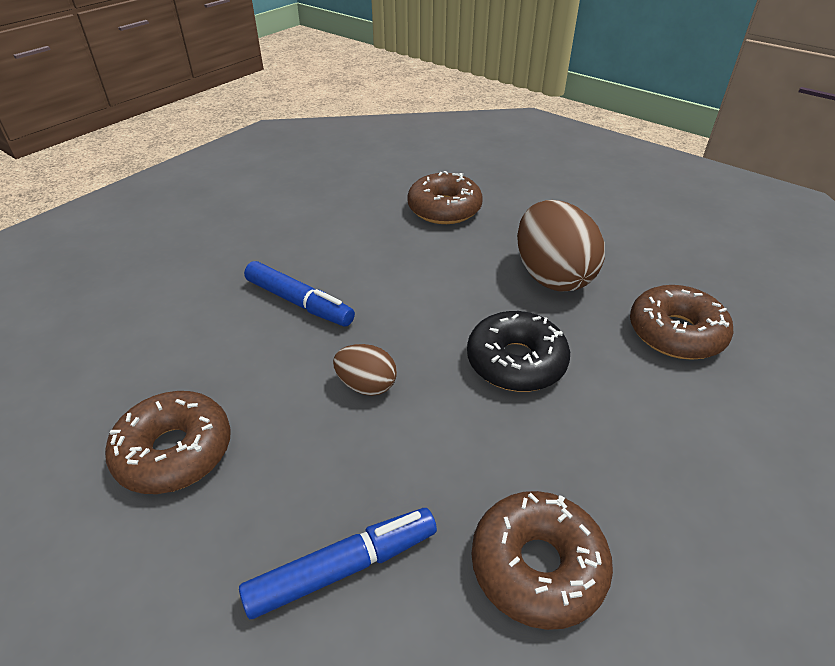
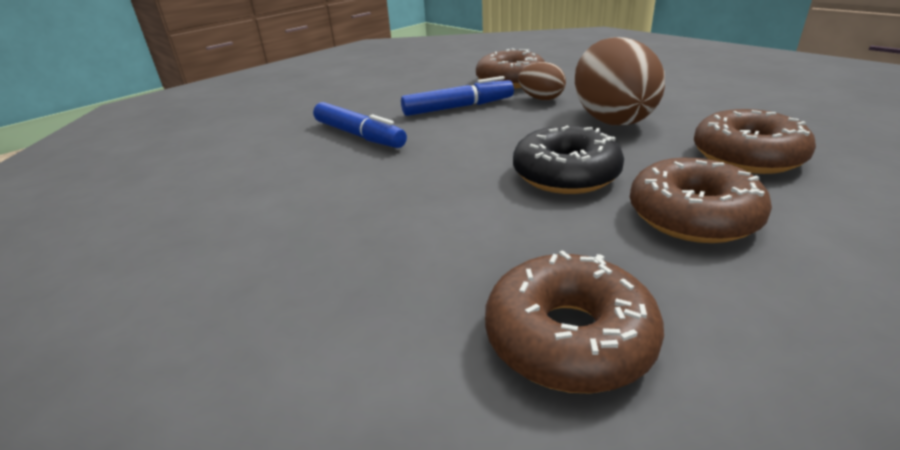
camera: 10 degrees right, 10 degrees down
brown donut [105,391,231,494] -> brown donut moved to [630,158,772,243]
blue marker [239,508,437,619] -> blue marker moved to [401,76,514,116]
brown egg [333,344,397,396] -> brown egg moved to [518,62,566,100]

